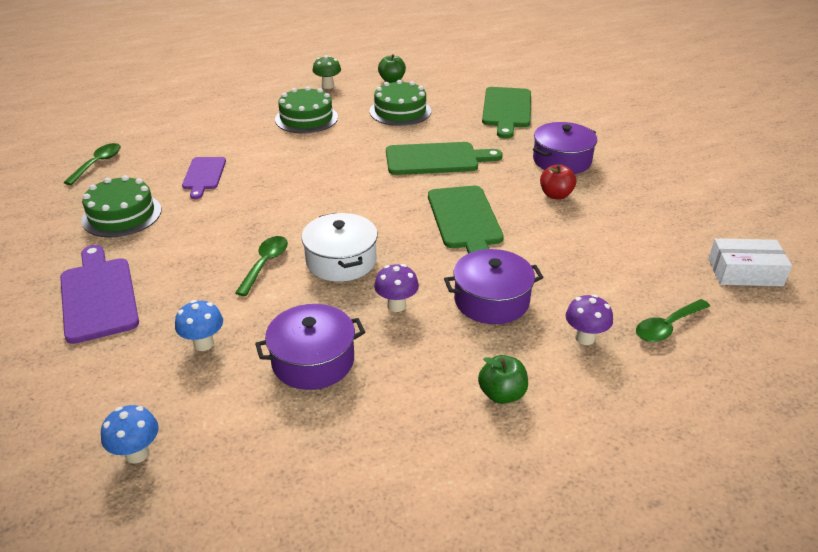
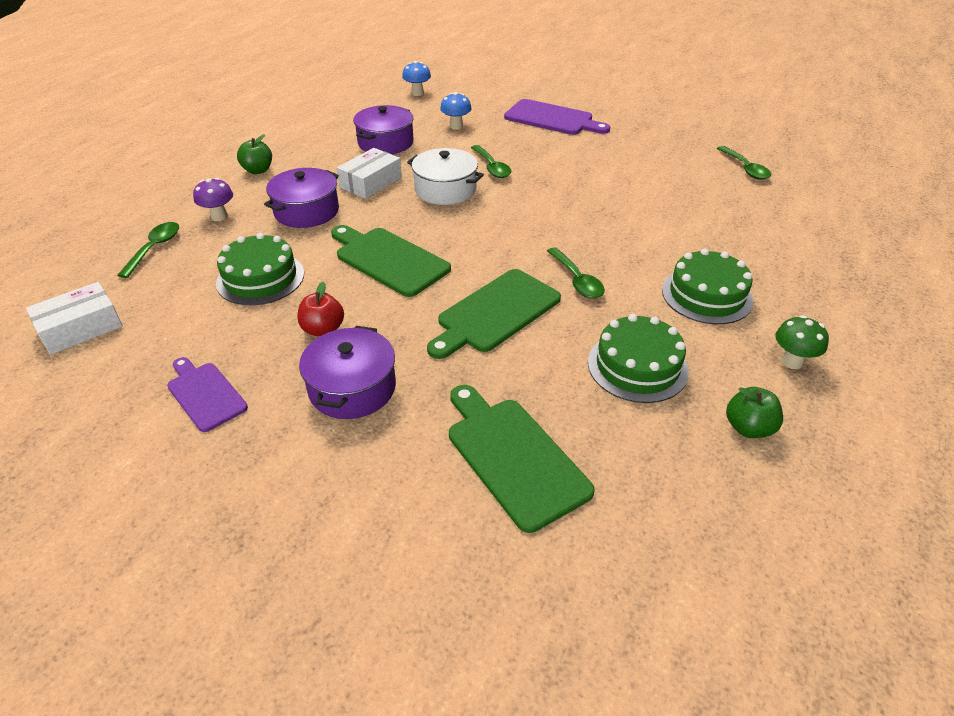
camera: 140 degrees right, 5 degrees up
green cake [81,175,161,238] -> green cake moved to [216,233,304,305]
purple cutting board [182,157,226,199] -> purple cutting board moved to [167,357,248,432]
purple mushroom [374,264,419,312] -> white box [337,148,402,199]
none -> green spoon [547,247,605,298]

